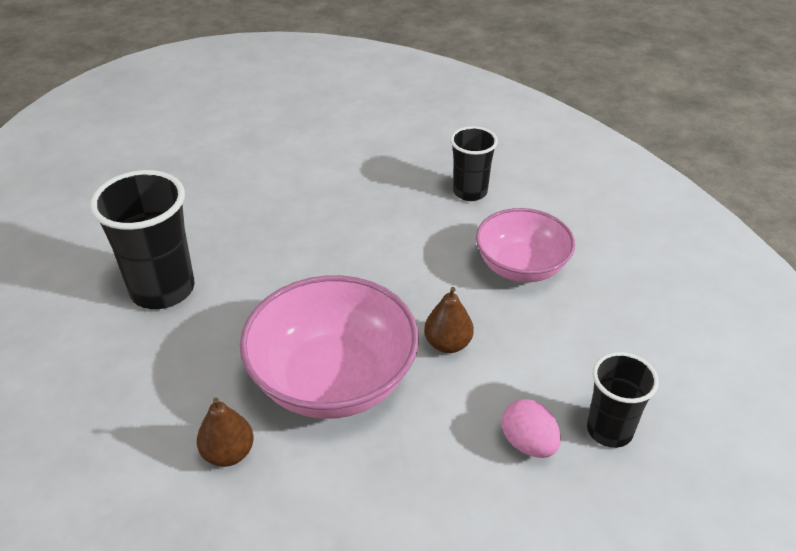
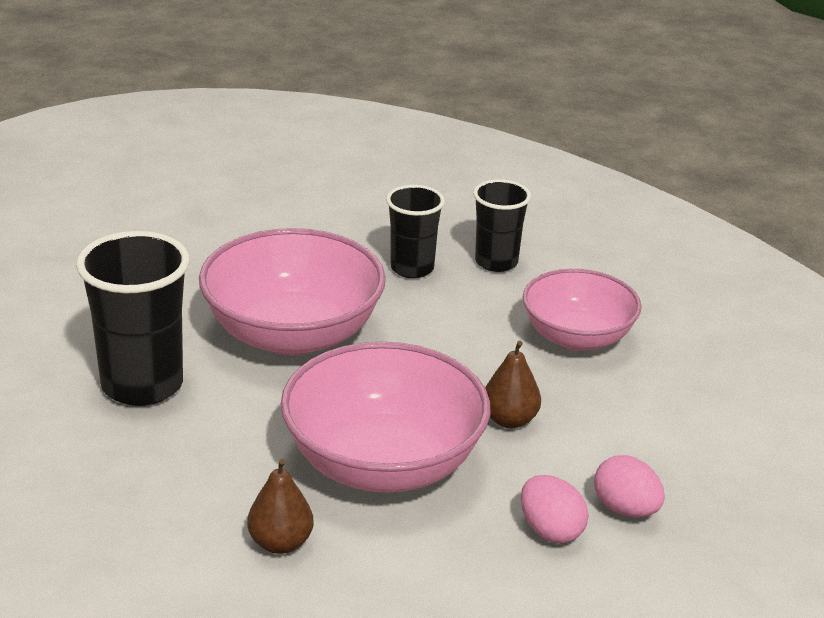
camera: 10 degrees left, 10 degrees down
black cup [587,352,659,448] -> black cup moved to [386,185,445,278]
none -> pink bowl [199,228,386,356]
none -> pink egg [521,475,588,544]

